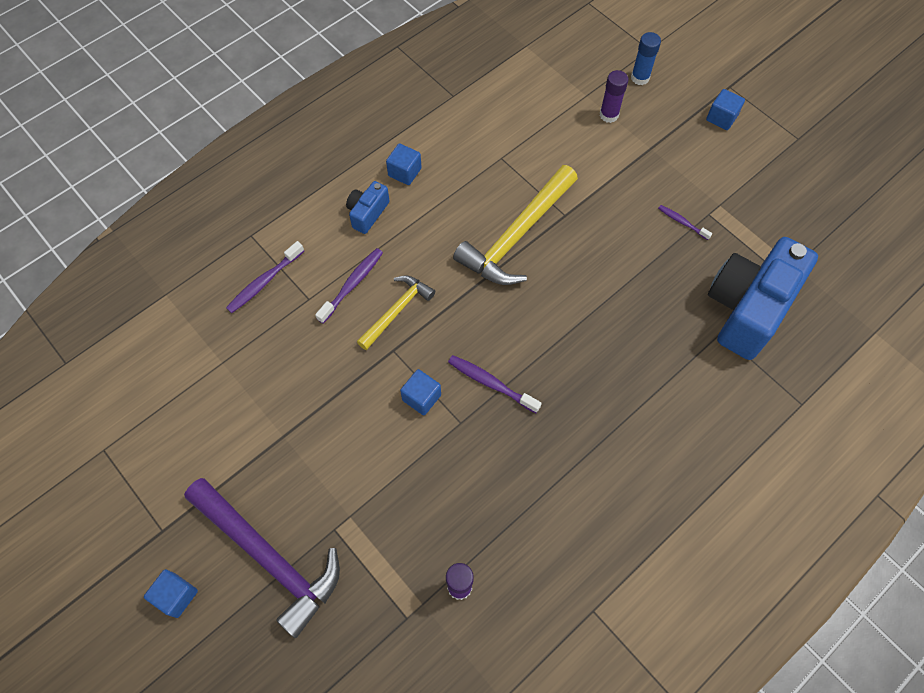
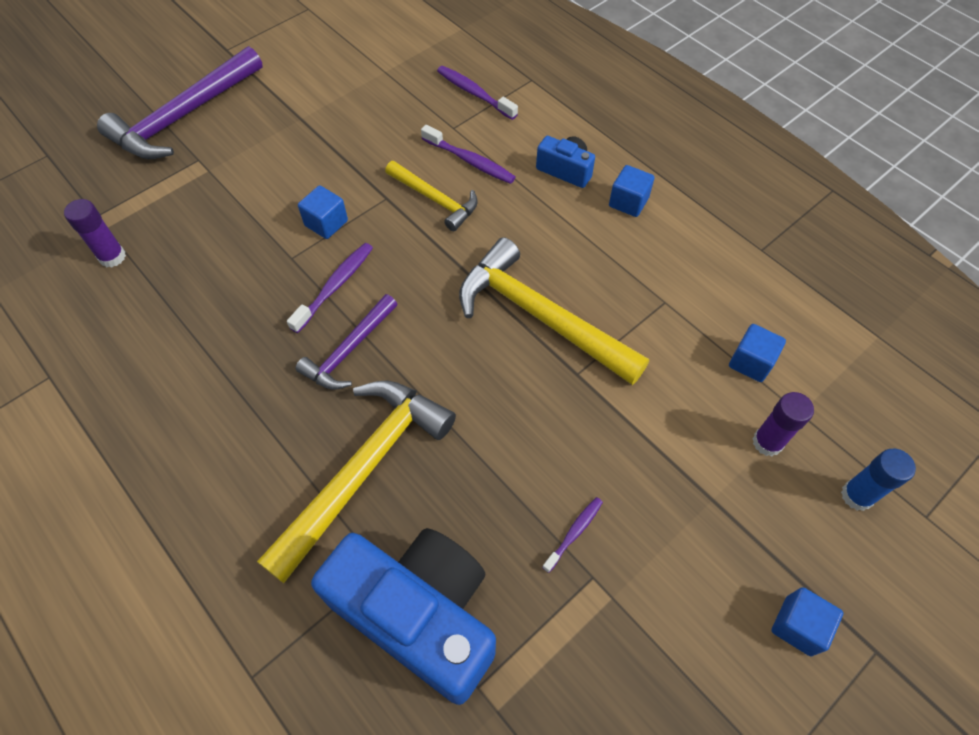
camera: 90 degrees right, 5 degrees down
blue cube [144,569,198,618] -> blue cube moved to [729,324,786,382]
none -> yellow hammer [257,380,456,583]
none -> purple hammer [296,294,398,390]

